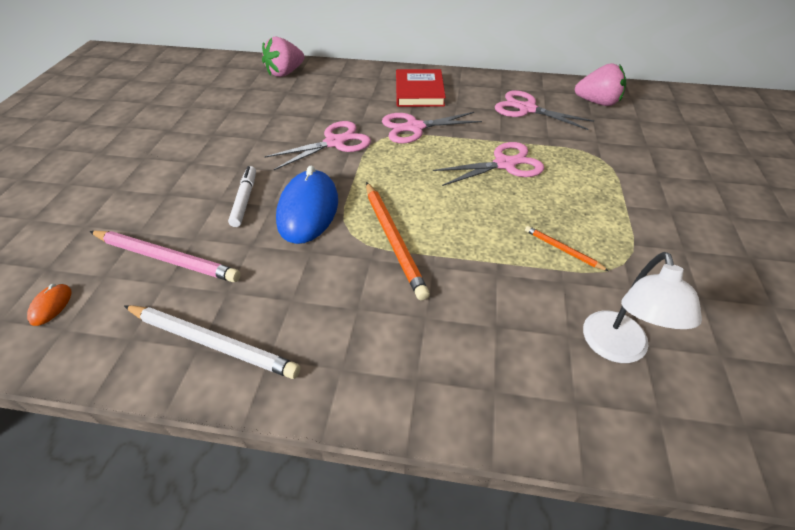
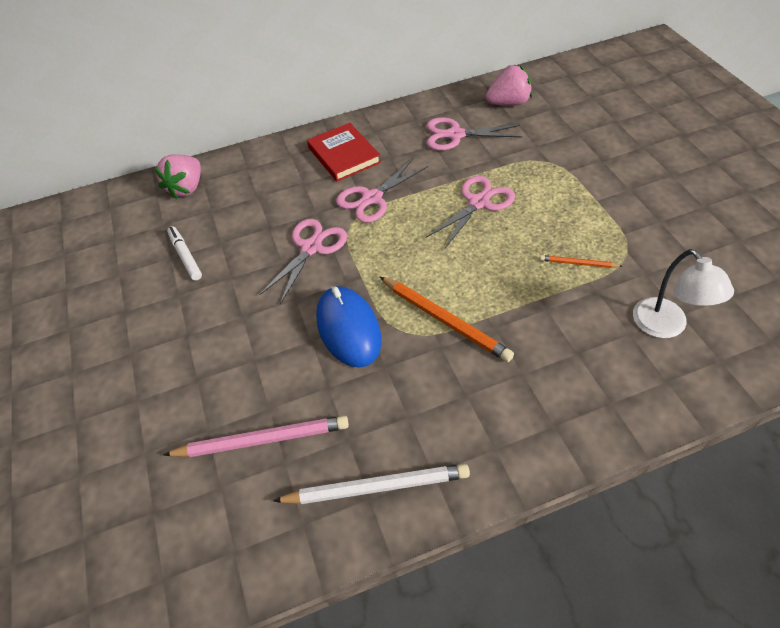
camera: 25 degrees left, 5 degrees up
orange mouse [27,283,71,326] -> none
white marker [228,166,256,227] -> white marker moved to [167,226,202,280]

